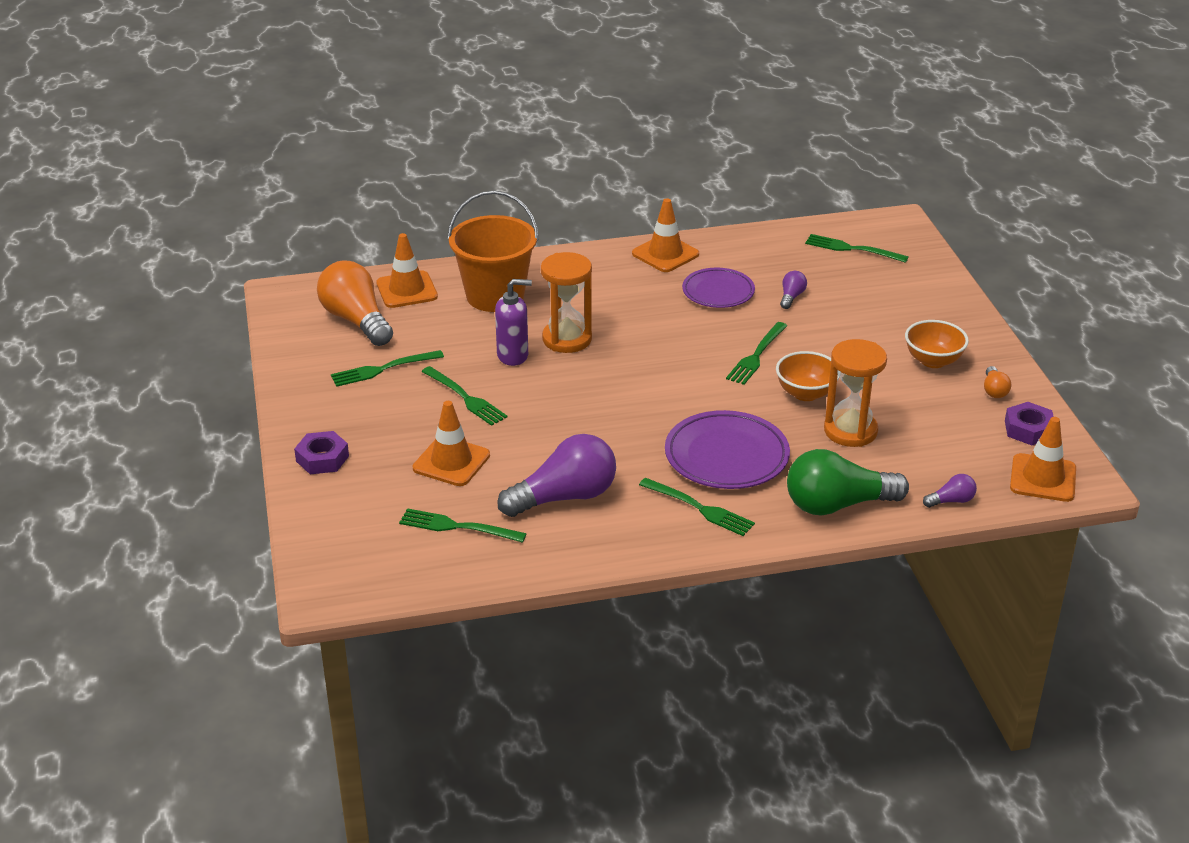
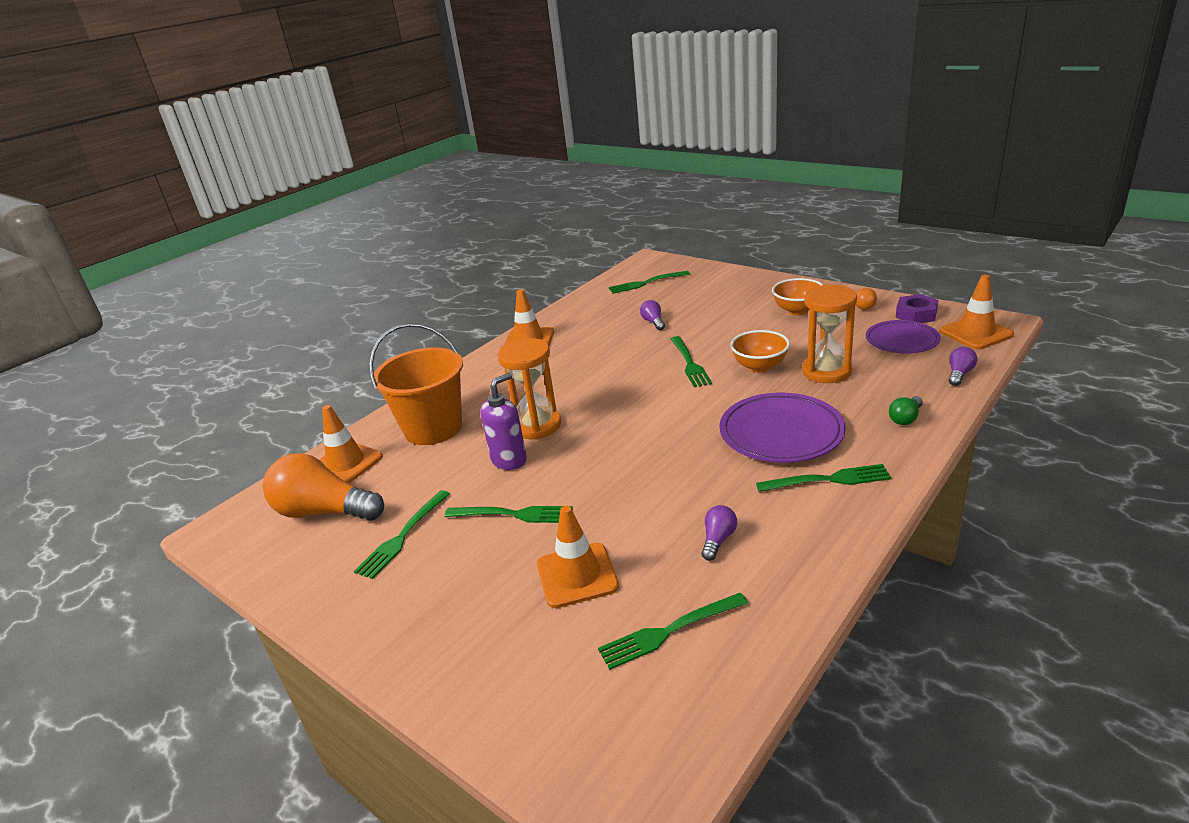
camera: 35 degrees left, 5 degrees down
purple nut [294,431,349,474] -> none
purple light bulb [497,434,616,517] -> purple light bulb [701,505,737,561], size x0.44
purple plate [682,268,755,308] -> purple plate moved to [866,320,940,354]
green light bulb [787,449,909,516] -> green light bulb [889,396,923,425], size x0.44

